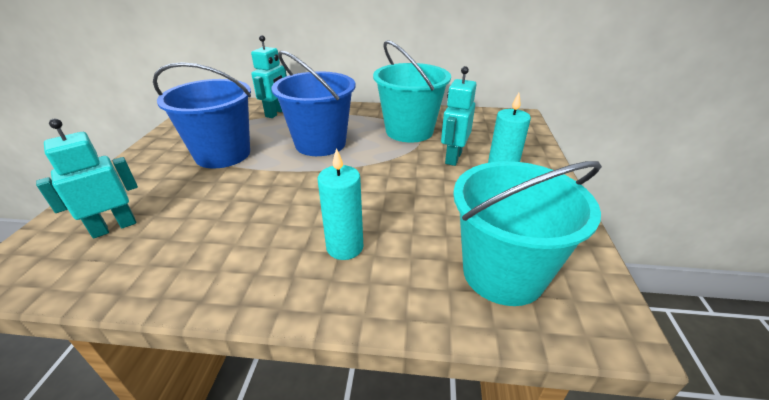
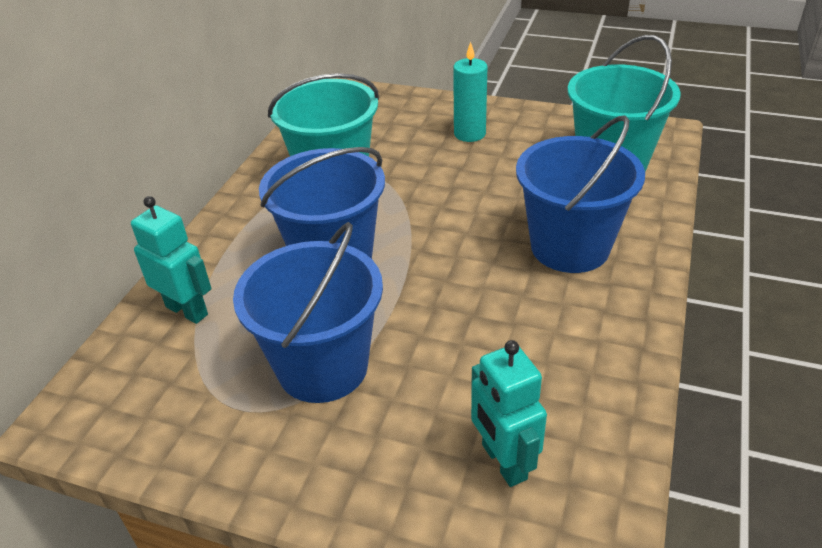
camera: 75 degrees left, 5 degrees up
turquoise candle [318,148,363,260] -> blue bucket [516,115,645,273]
turquoise robot [441,66,476,166] -> none

